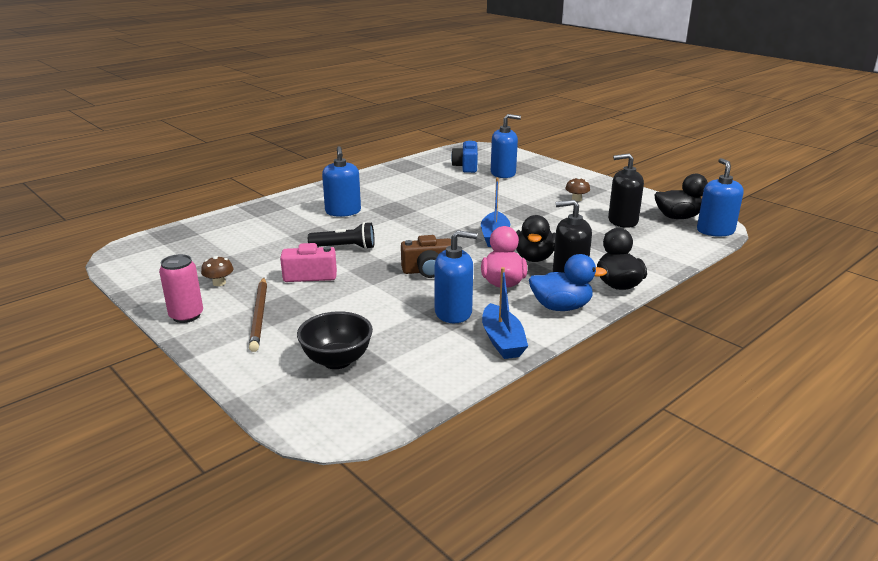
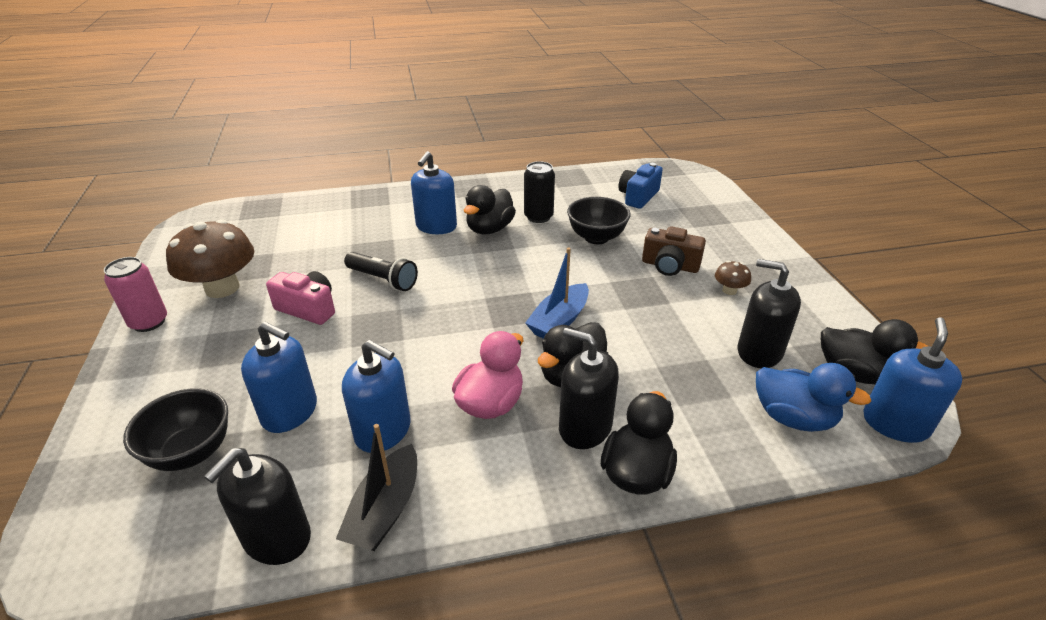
camera: 30 degrees right, 10 degrees up
brown mushroom [201,256,234,286] -> brown mushroom [166,219,254,298], size x2.26
brown pencil [249,278,267,352] -> none
brown camera [401,235,451,278] -> brown camera moved to [642,226,706,276]
blue boat [482,267,528,359] -> black boat [336,424,417,551]
blue soap dispenser [491,114,521,178] -> blue soap dispenser moved to [241,322,317,433]
blue duck [529,254,607,311] -> blue duck moved to [756,363,871,432]
none -> black soap dispenser [204,448,311,565]
none -> black duck [464,185,516,234]
none -> black can [524,161,555,223]
none -> black bowl [567,197,631,244]

